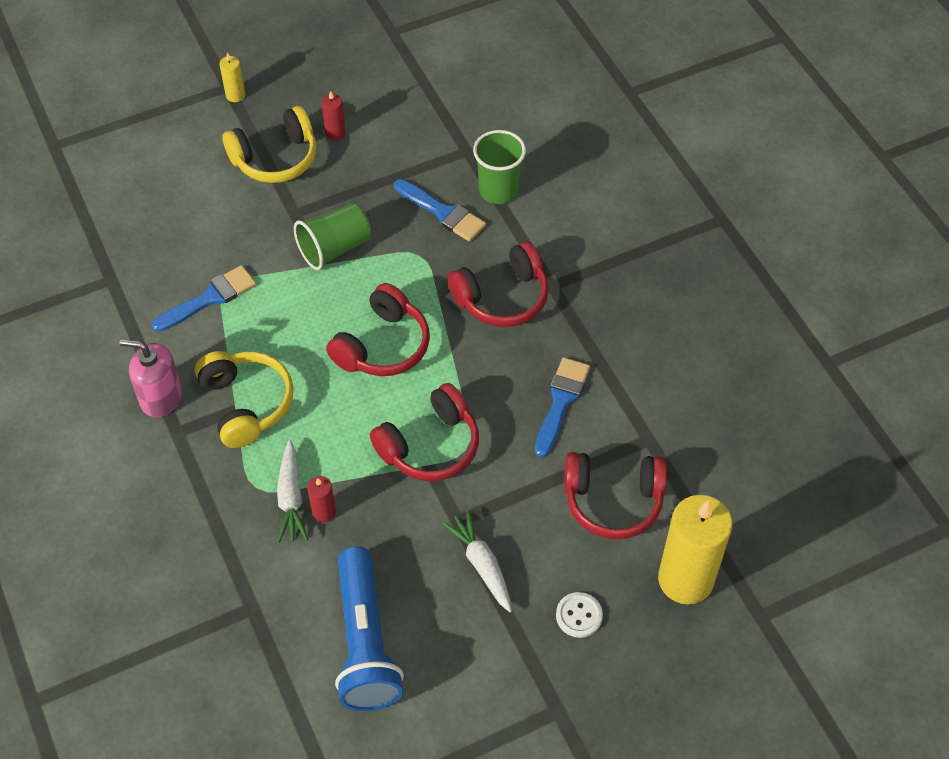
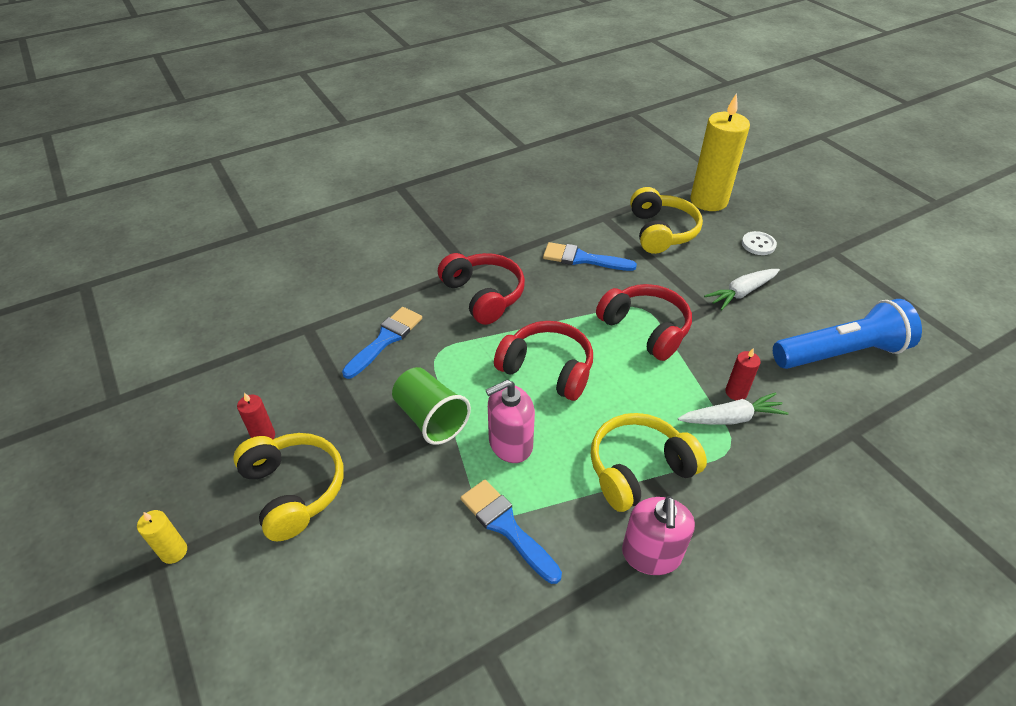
camera: 95 degrees left, 10 degrees down
green cup [473,130,526,204] -> none
red headphones [564,452,667,539] -> yellow headphones [630,187,703,254]
none -> pink soap dispenser [486,380,535,463]

